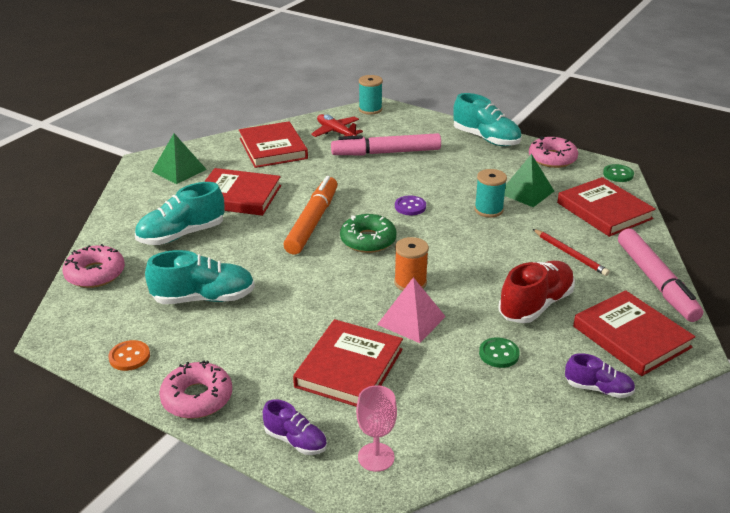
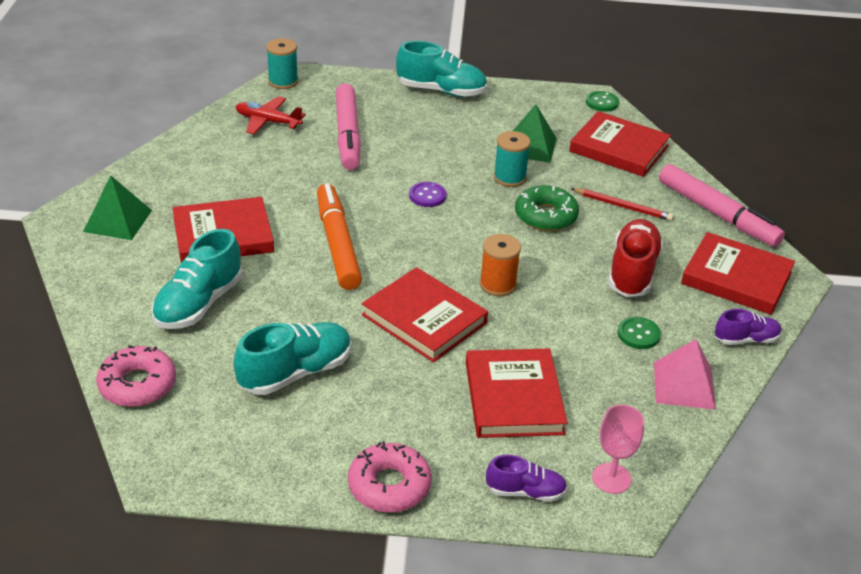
camera: 30 degrees left, 5 degrees up
orange button [108,340,150,371] -> none
red book [239,121,308,168] -> red book moved to [362,267,488,362]
pink marker [331,133,441,156] -> pink marker turned 60 degrees counterclockwise [336,83,361,170]
green donut [340,214,397,253] -> green donut moved to [515,185,579,231]
pink pyramid [377,277,446,343] -> pink pyramid moved to [654,339,716,410]
pink donut [529,136,578,168] -> none

